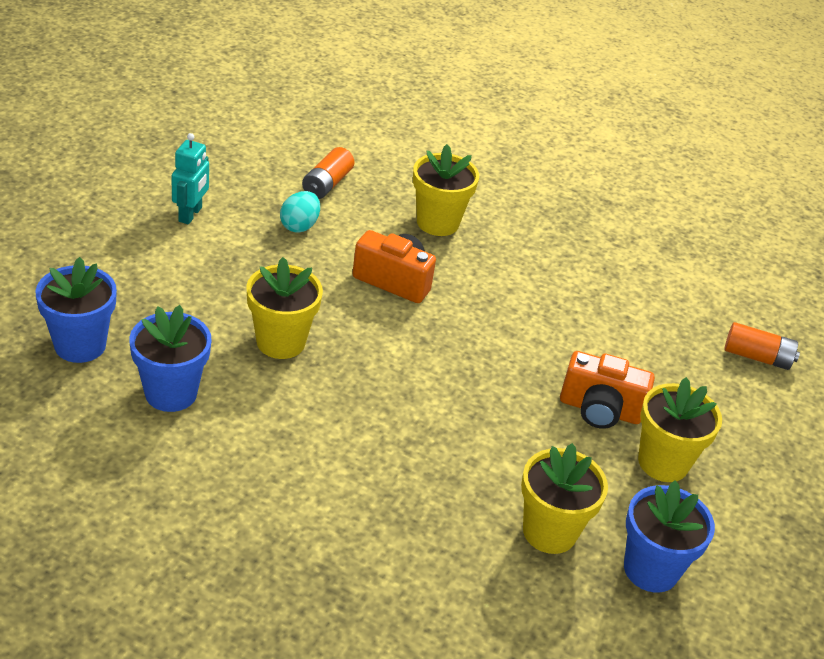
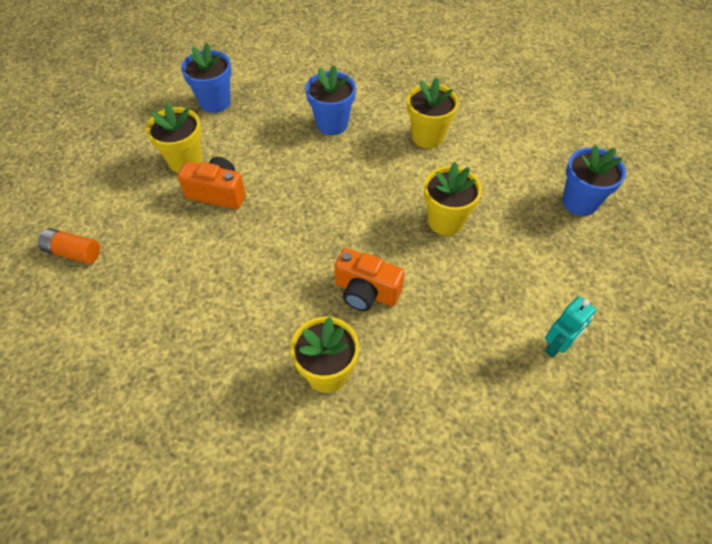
camera: 175 degrees left, 15 degrees up
blue flower pot [129,305,212,412] -> blue flower pot moved to [305,65,356,135]
turquoise robot [172,133,209,225] -> turquoise robot turned 150 degrees counterclockwise [545,296,596,358]
turquoise egg [280,191,320,233] -> none
orange battery [302,147,355,199] -> none
yellow flower pot [521,443,608,554] -> yellow flower pot moved to [407,78,459,148]

